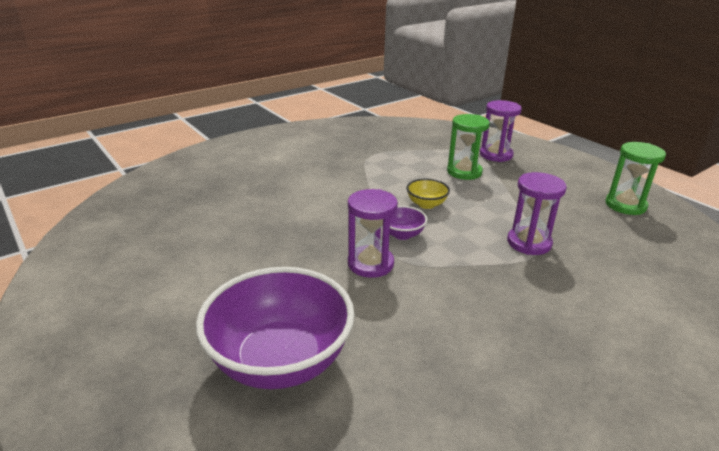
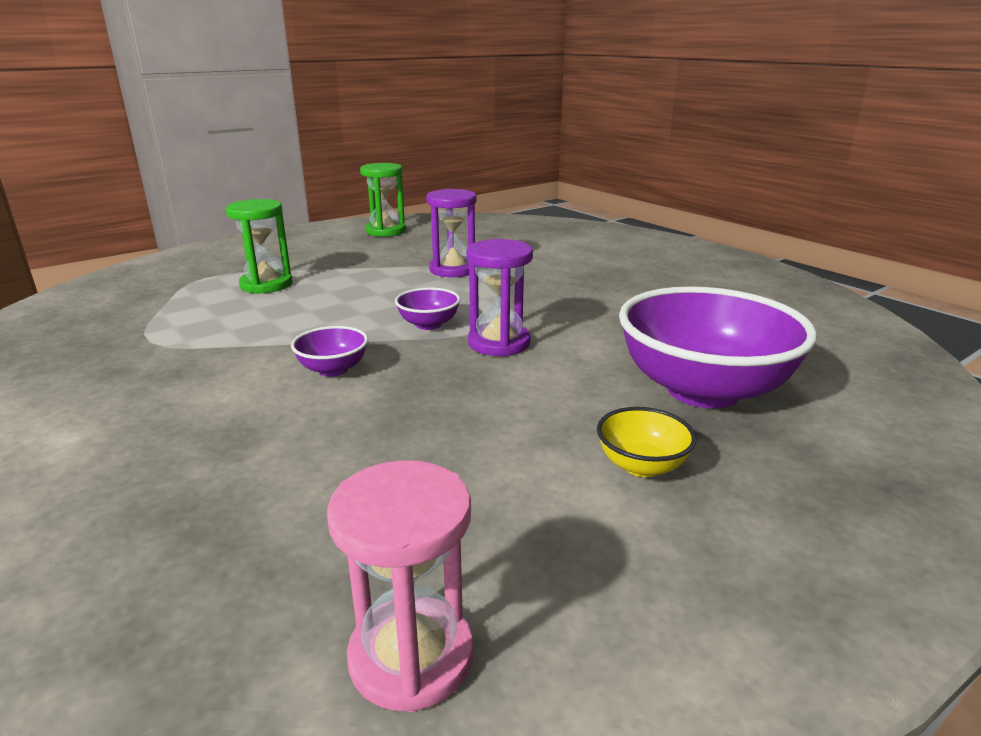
camera: 90 degrees left, 5 degrees down
yellow bowl [406,179,450,209] -> yellow bowl moved to [597,407,696,477]
purple hourglass [480,100,522,162] -> none
none -> purple bowl [291,326,368,377]
none -> pink hourglass [327,461,473,712]

